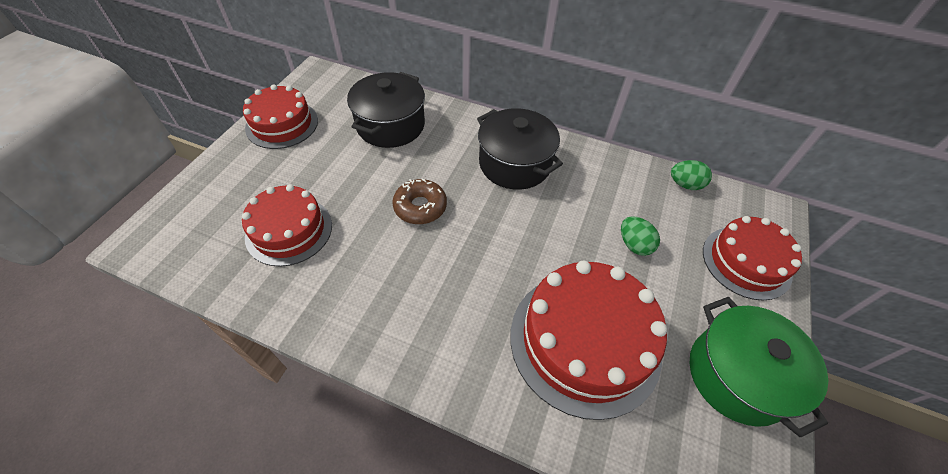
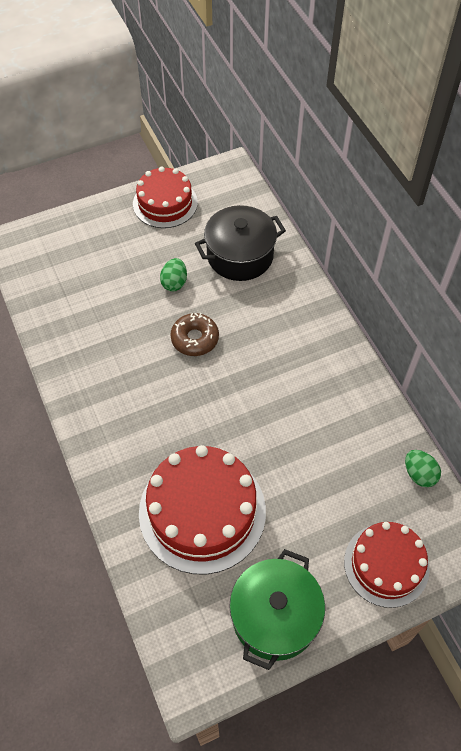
camera: 45 degrees right, 5 degrees up
red cake [242,184,332,266] -> none
black pot [477,108,563,190] -> none
green egg [621,216,660,256] -> green egg moved to [160,258,187,291]

